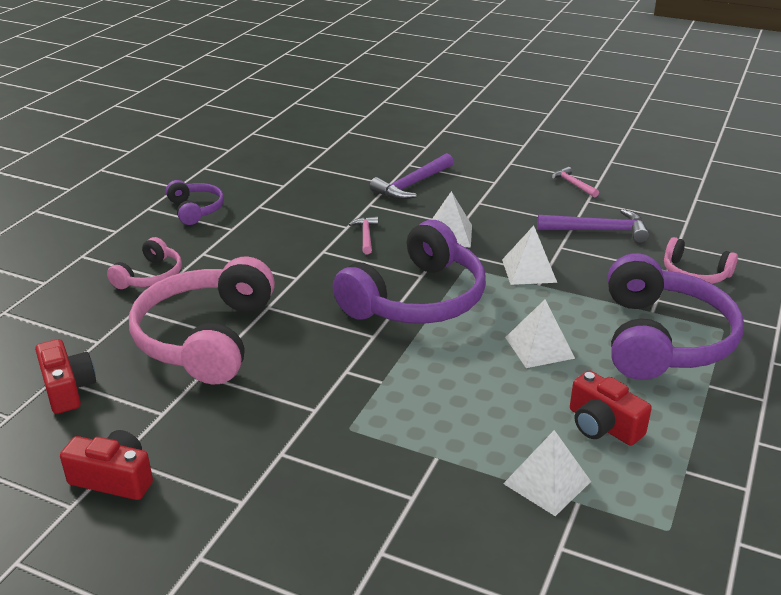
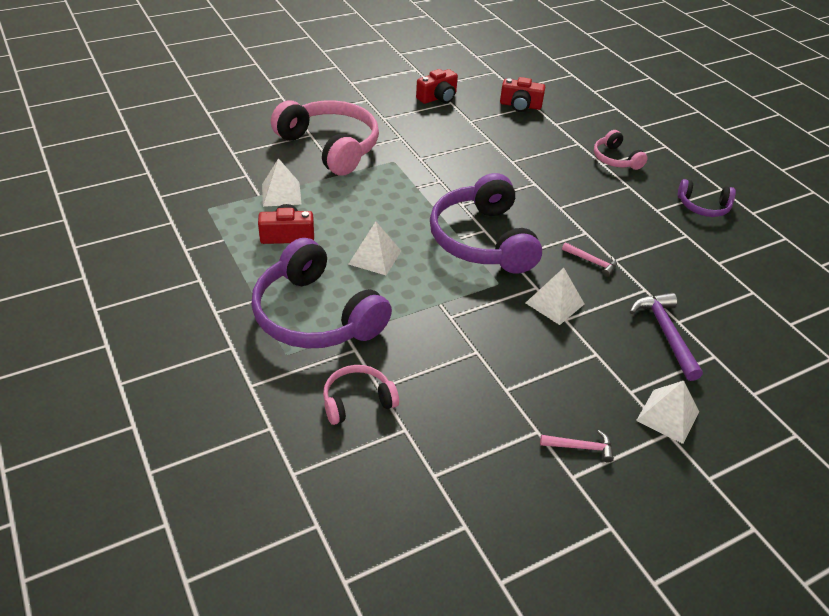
camera: 125 degrees right, 10 degrees up
pink headphones [129,256,275,384] -> pink headphones moved to [271,100,379,176]
white pyramid [502,226,557,285] -> white pyramid moved to [636,381,699,444]
purple hammer [537,209,649,243] -> none

